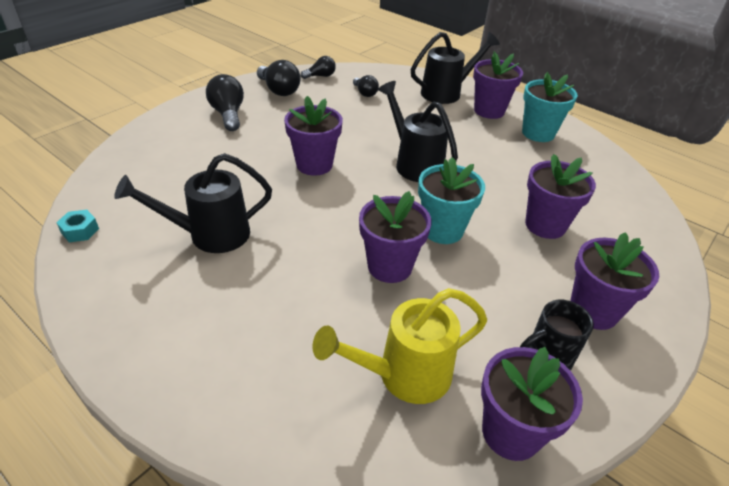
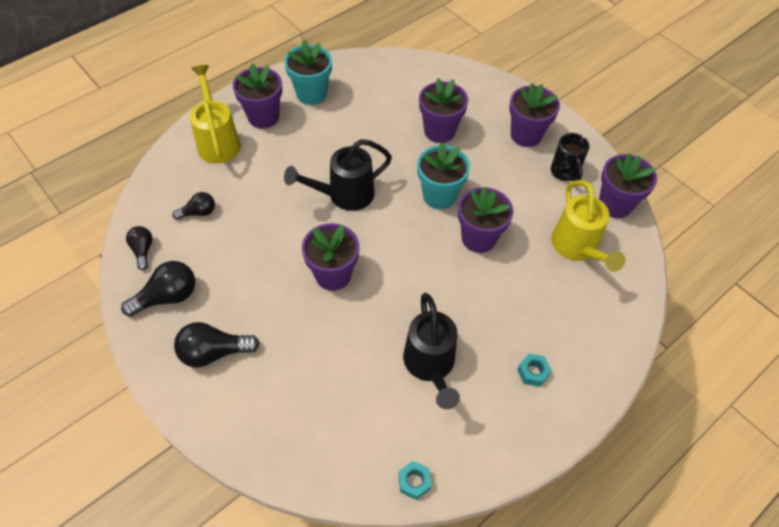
camera: 80 degrees left, 15 degrees up
black watering can [411,32,500,104] -> yellow watering can [190,65,241,164]
none -> turquoise nut [517,354,552,387]

